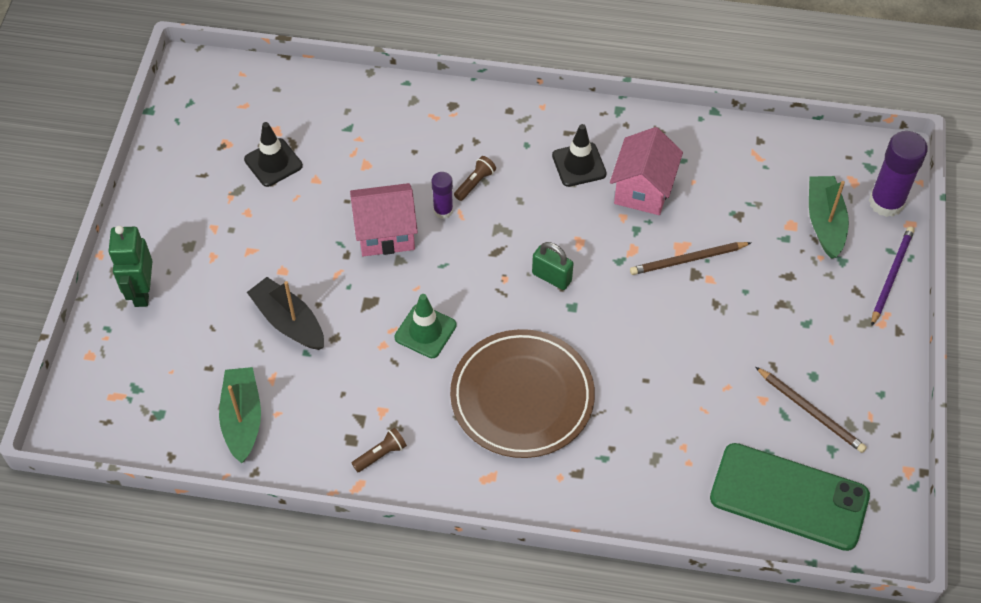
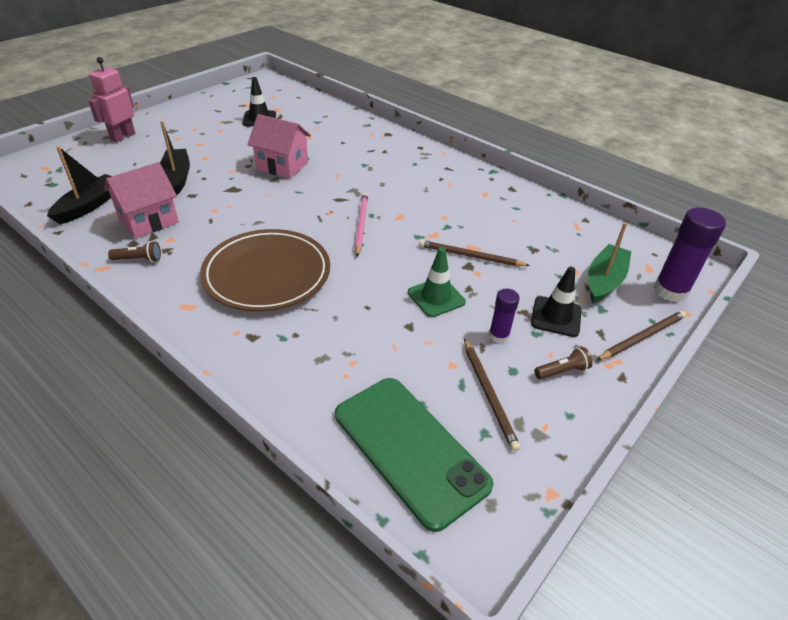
camera: 30 degrees right, 15 degrees down
green robot [108,226,152,307] -> pink robot [88,57,135,143]
green boat [219,367,261,463] -> black boat [47,146,112,224]
green traffic cone [394,294,457,358] -> green traffic cone moved to [408,247,466,317]
purple glue stick [431,172,453,219] -> purple glue stick moved to [489,289,520,343]
brown flashlight [454,156,496,201] -> brown flashlight moved to [535,347,593,380]
green padlock [532,242,574,290] -> pink pencil [355,193,368,256]
black traffic cone [552,124,607,187] -> black traffic cone moved to [531,267,582,337]
pink house [610,127,683,215] -> pink house moved to [104,162,179,238]
purple pencil [871,226,915,327] -> brown pencil [597,311,686,360]

